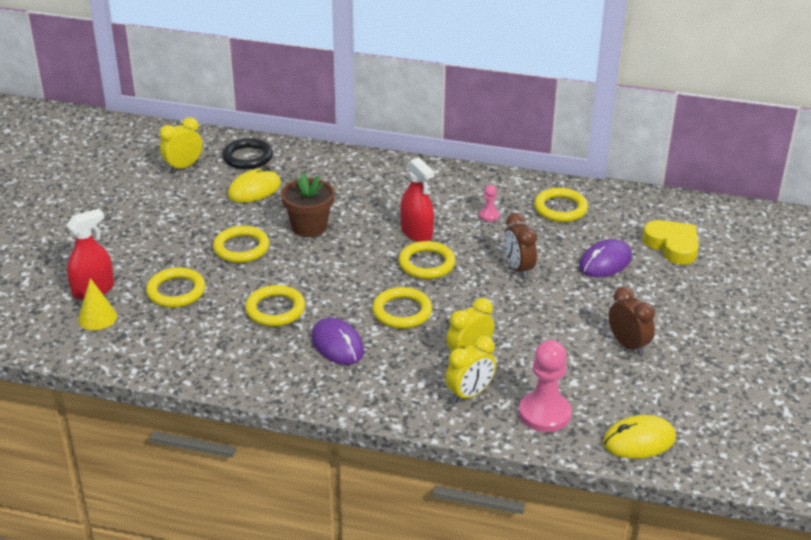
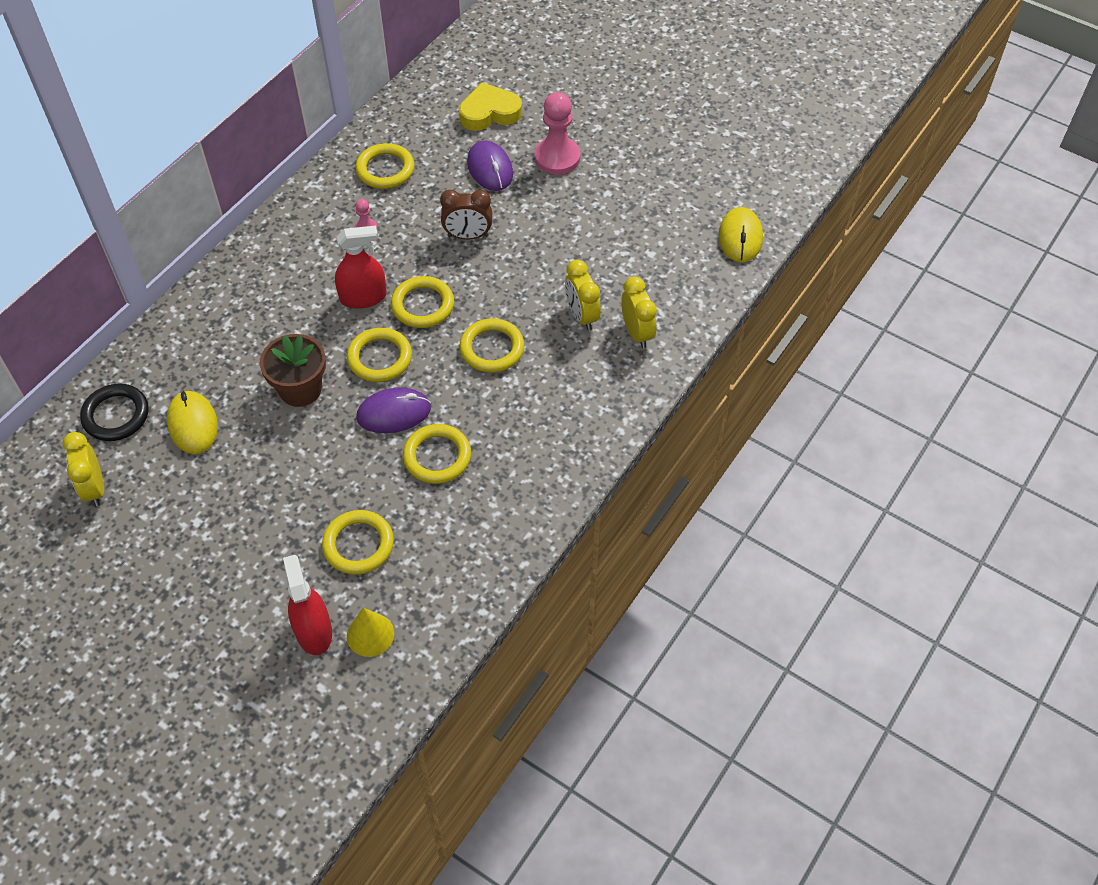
camera: 70 degrees left, 20 degrees up
yellow ring [213,226,269,263] -> yellow ring moved to [347,328,412,382]
purple mouse [311,318,364,365] -> purple mouse moved to [356,388,431,433]
pink pawn [519,340,572,432] -> pink pawn moved to [534,92,580,175]
brown clock [608,287,655,356] -> none

